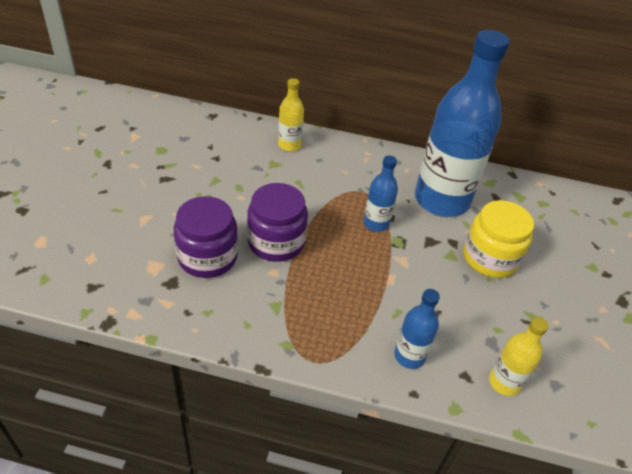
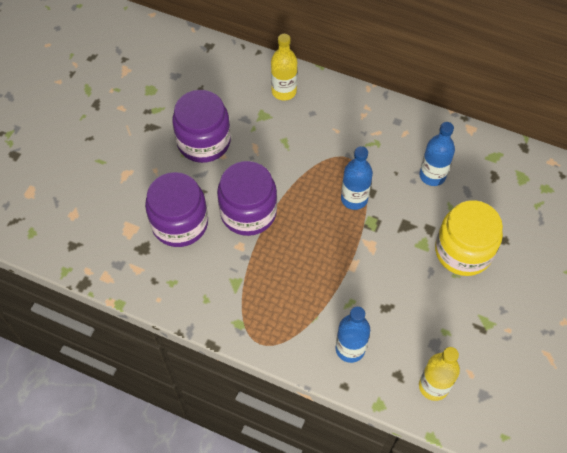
camera: 15 degrees right, 15 degrees up
blue bottle [415,30,510,217] -> blue bottle [420,122,455,186], size x0.44
none -> purple jar [172,90,231,163]

